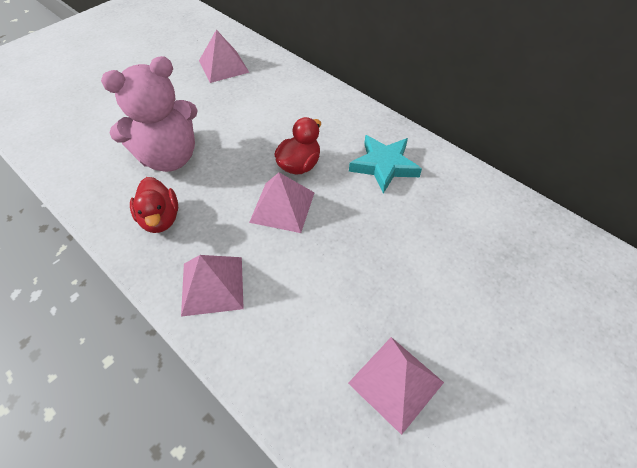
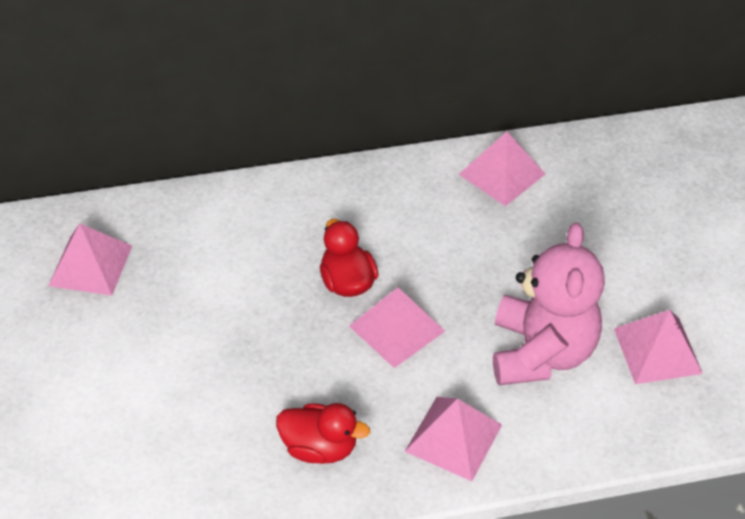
camera: 55 degrees left, 5 degrees down
pink teddy bear [101,56,198,172] -> pink teddy bear moved to [493,223,605,385]
turquoise star [349,135,422,194] -> none
none -> pink pyramid [459,132,545,206]

